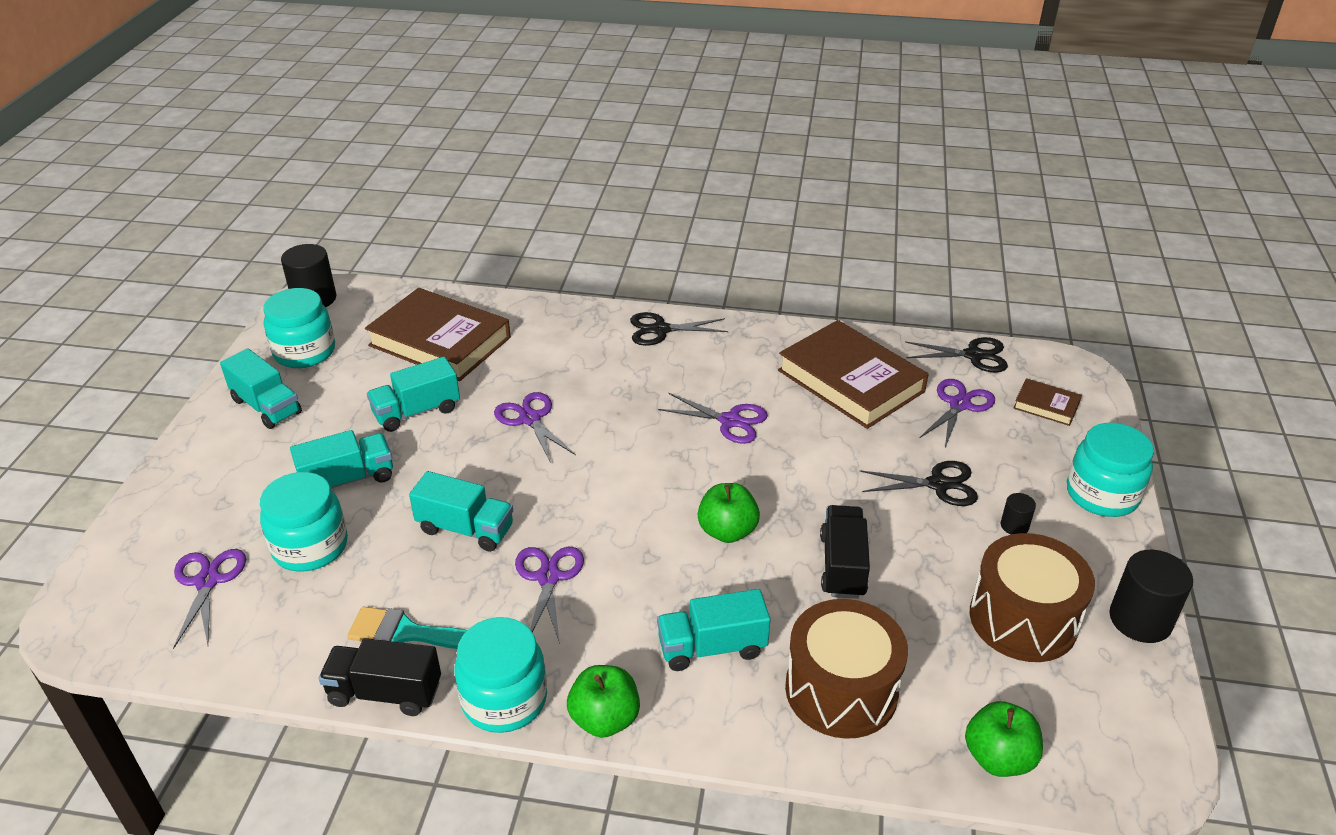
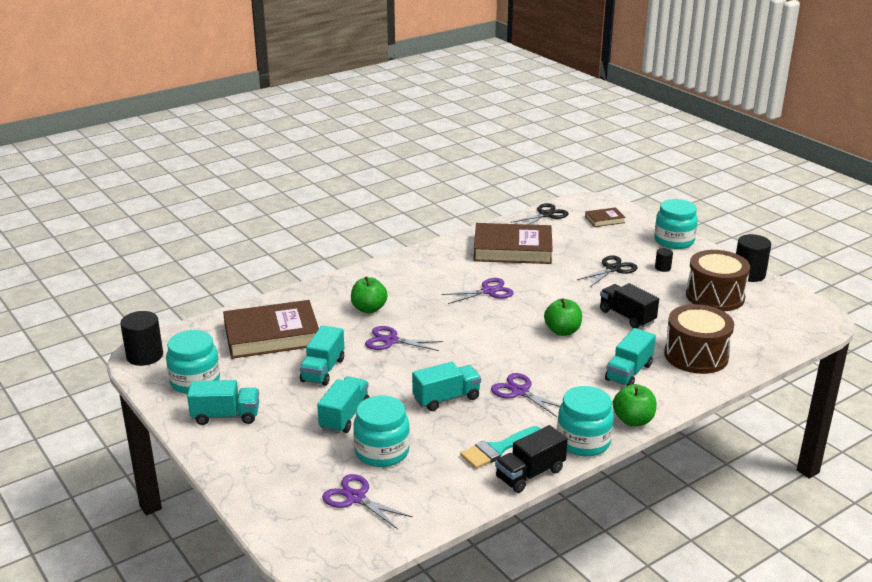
camera: 45 degrees left, 10 degrees down
black scissors [630,312,728,346] -> none
purple scissors [920,379,995,448] -> none
green apple [965,701,1043,777] -> green apple moved to [351,276,388,313]

